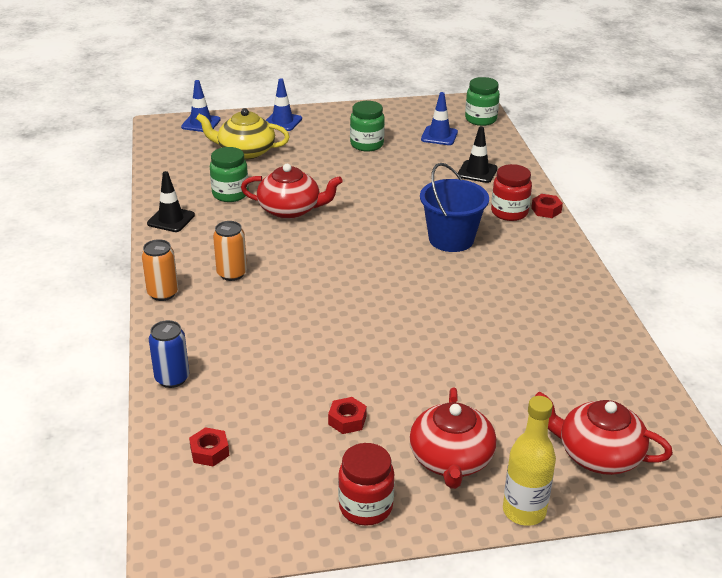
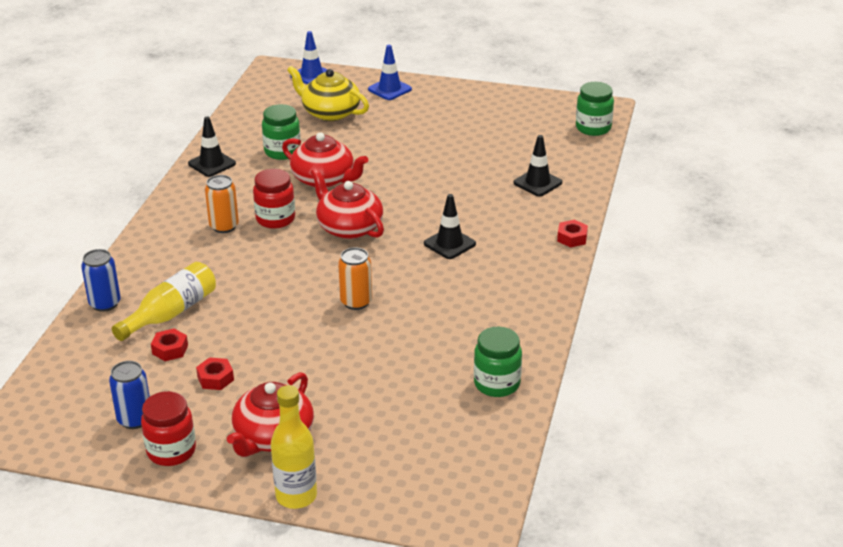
camera: 25 degrees right, 0 degrees up
orange can [142,239,178,301] -> orange can moved to [338,247,372,310]
red nut [189,427,229,466] -> red nut moved to [151,329,188,361]
green jar [350,101,385,152] -> green jar moved to [474,327,522,397]
blue bucket [420,163,489,252] -> black traffic cone [424,194,476,259]
blue traffic cone [421,92,458,145] -> none
red jar [491,164,532,221] -> red jar moved to [253,169,295,229]
red teapot [535,391,673,475] -> red teapot moved to [311,168,384,239]
none -> blue can [109,361,150,429]
none -> yellow bottle [112,262,216,341]

